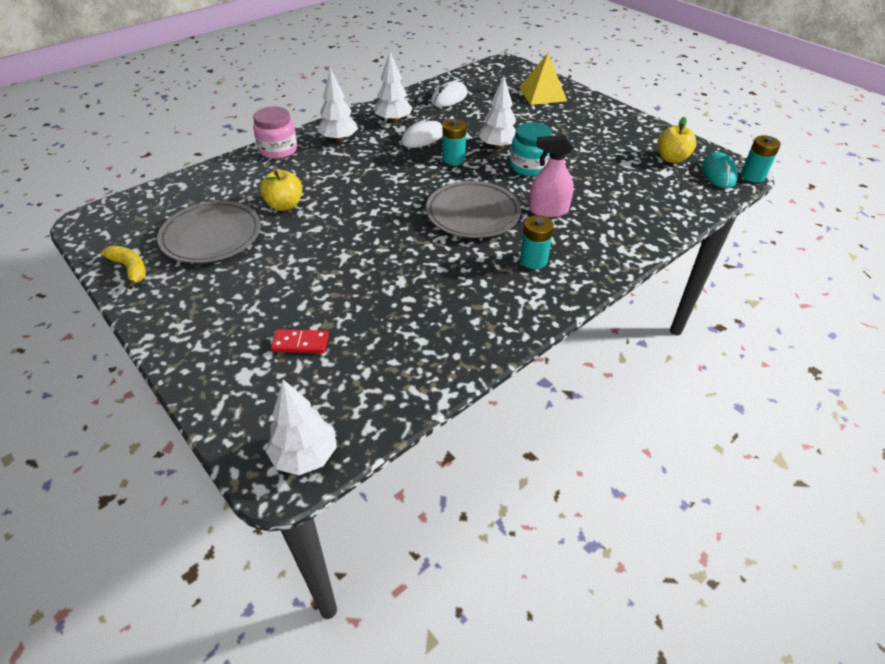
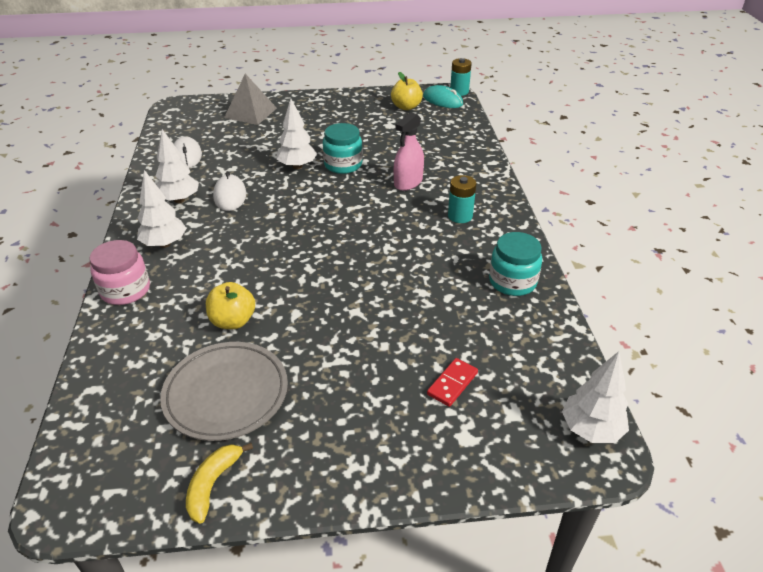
camera: 55 degrees left, 5 degrees down
yellow banana [101,246,146,289] -> yellow banana turned 60 degrees counterclockwise [186,443,253,524]
grey plate [426,181,521,238] -> none
turquoise battery [442,119,467,165] -> none
yellow pyramid [519,53,567,105] -> grey pyramid [224,74,277,125]
none -> turquoise jar [489,232,542,296]

